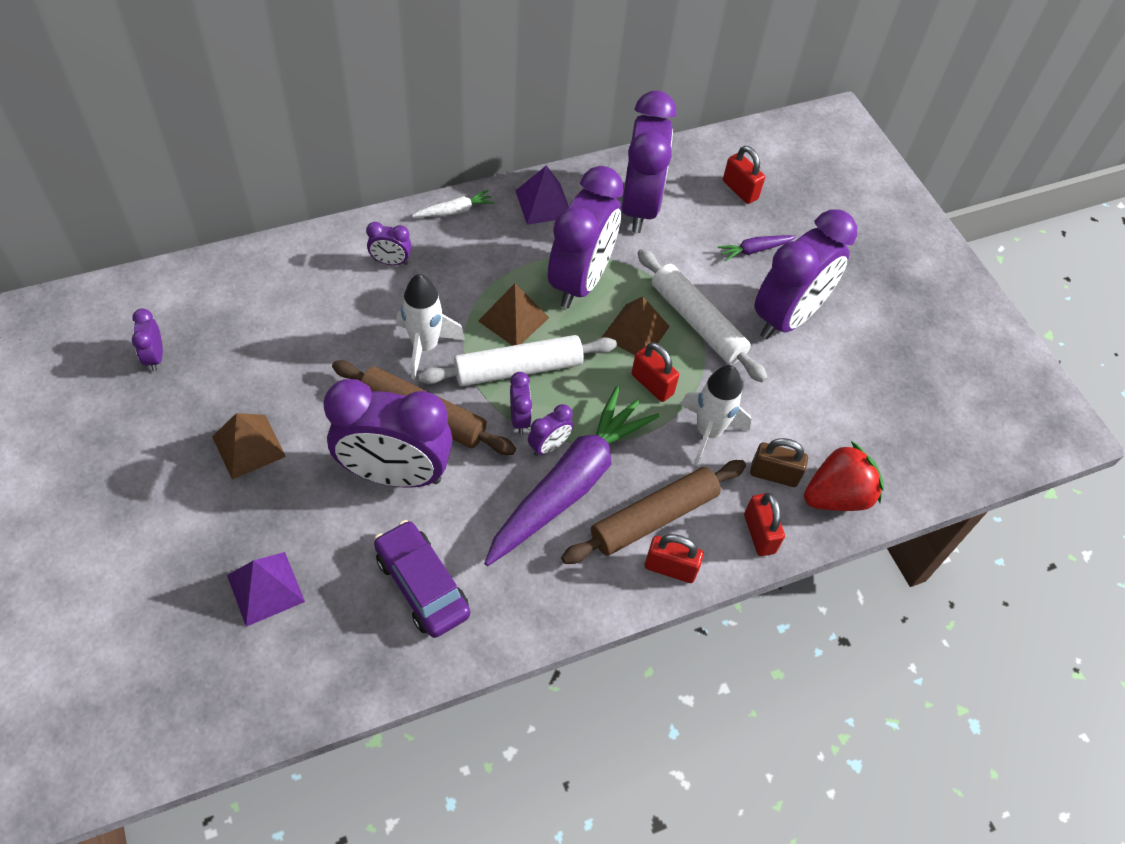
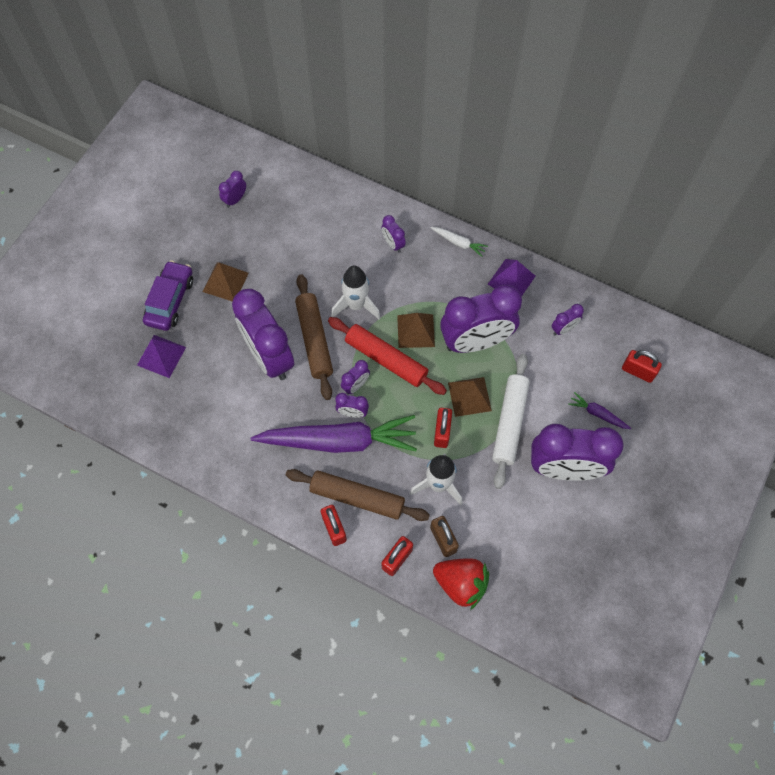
camera: 55 degrees right, 10 degrees up
purple car [374,520,470,638] -> purple car moved to [143,260,193,331]
white rolling pin [418,335,617,386] -> red rolling pin [328,317,447,395]
purple clock [621,91,677,233] -> purple clock [552,304,584,335], size x0.42
red padlock [723,146,765,204] -> red padlock turned 75 degrees counterclockwise [622,350,662,383]

